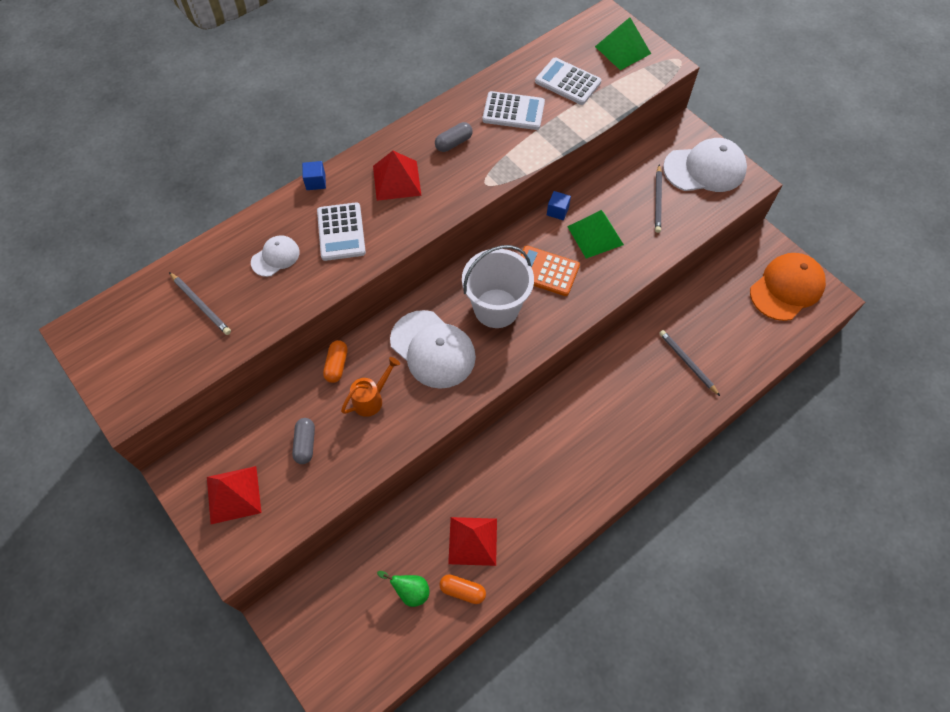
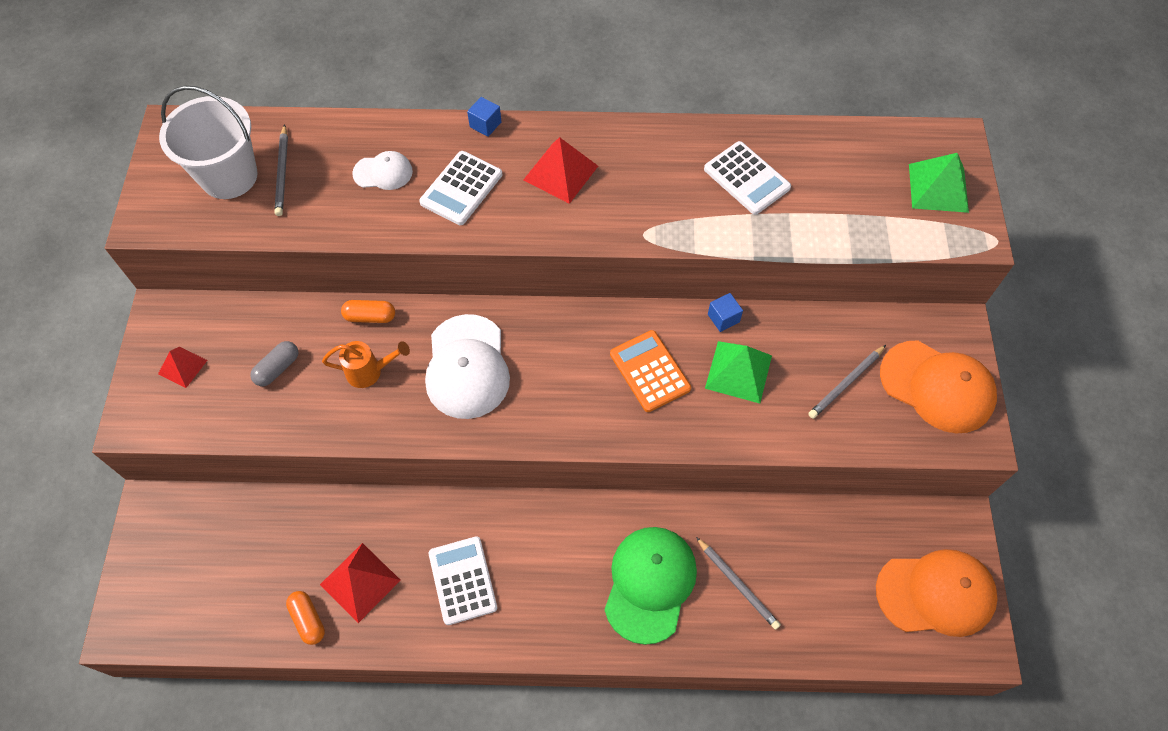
camera: 40 degrees right, 0 degrees up
red pyramid [207,466,262,524] -> red pyramid [158,347,207,388], size x0.62
orange capsule [323,340,348,383] -> orange capsule turned 45 degrees clockwise [341,300,395,323]
green pear [377,571,429,607] -> none
grey capsule [435,122,473,152] -> none
white bucket [462,245,534,328] -> white bucket moved to [159,86,258,199]
white calculator [535,57,601,105] -> white calculator moved to [429,536,497,625]
grey pencil [659,330,720,396] -> grey pencil turned 135 degrees clockwise [696,537,781,630]
white cap [663,138,747,192] -> orange cap [880,340,997,433]
none -> green cap [604,527,697,645]

